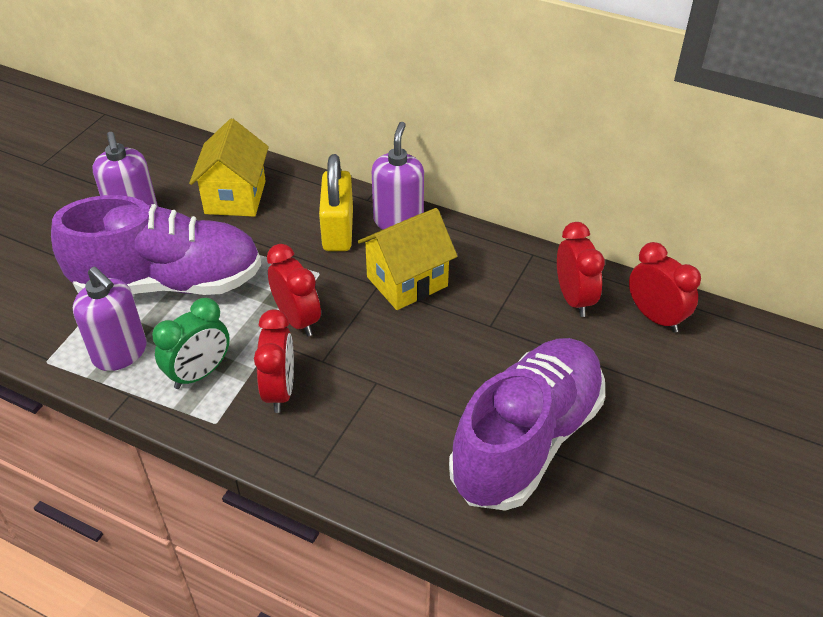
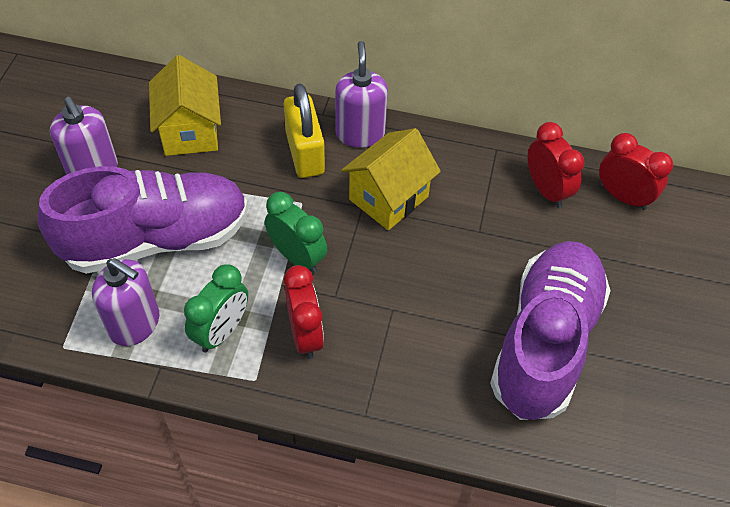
camera: 15 degrees left, 10 degrees up
red clock [267,244,321,336] -> green clock [265,192,327,273]

